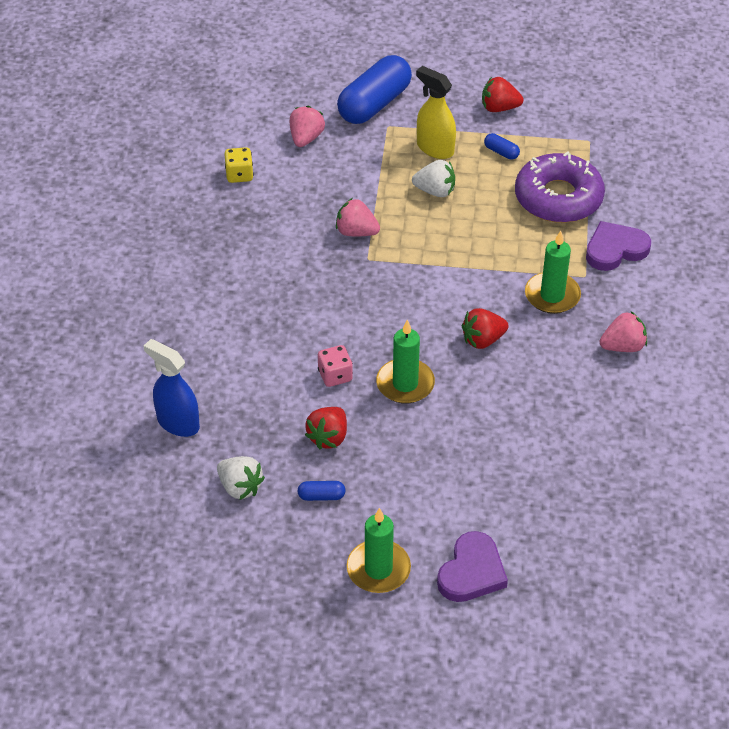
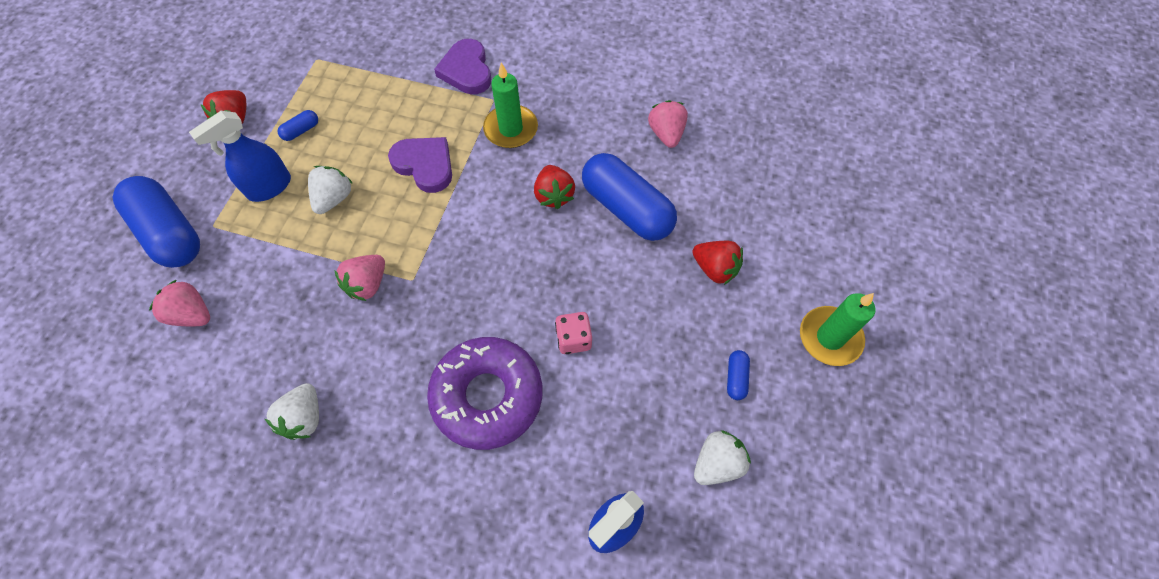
camera: 80 degrees left, 15 degrees up
yellow dice [224,147,254,183] -> none
red strawberry [305,407,347,449] -> red strawberry moved to [692,241,743,285]
green candle [376,320,435,404] -> none
yellow spray bottle [416,66,456,159] -> blue spray bottle [189,111,291,202]
purple heart [437,531,508,602] -> purple heart moved to [388,137,452,193]
purple donut [515,151,605,223] -> purple donut moved to [427,337,543,450]
pink strawberry [600,312,647,352] -> pink strawberry moved to [648,100,688,148]
none -> white strawberry [264,383,319,440]
none -> blue capsule [582,153,677,241]

